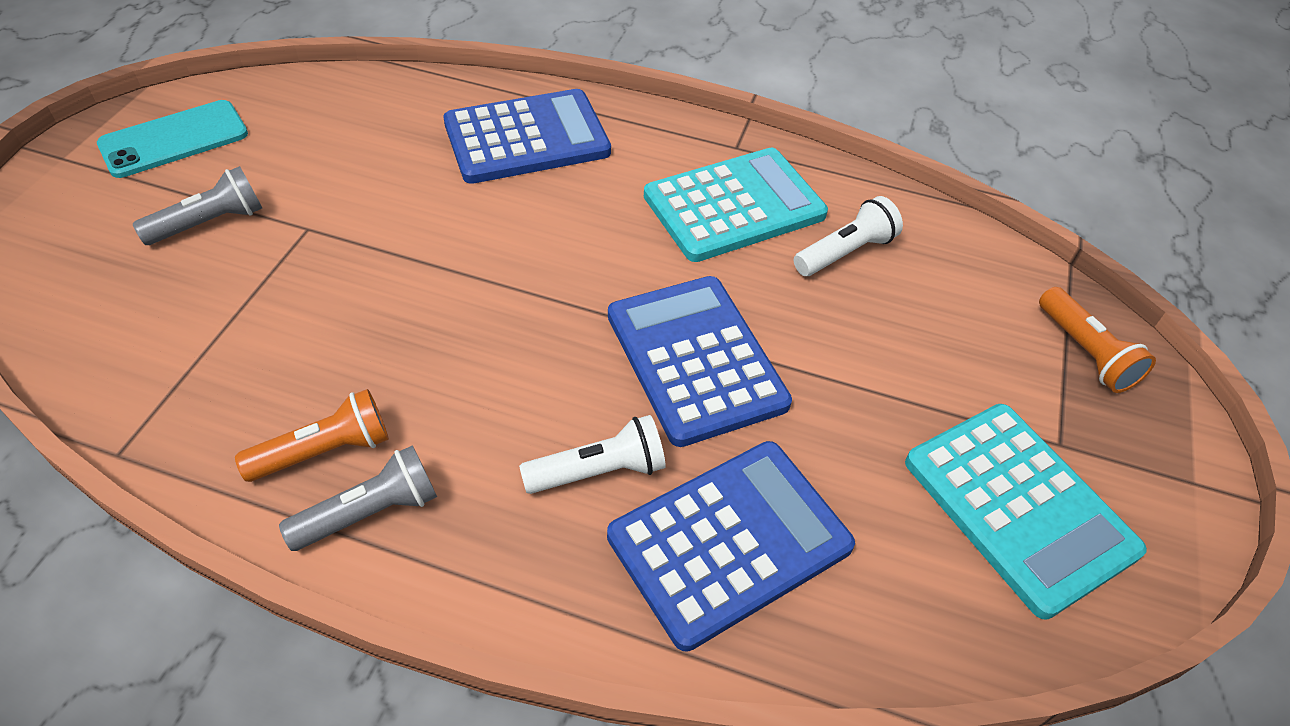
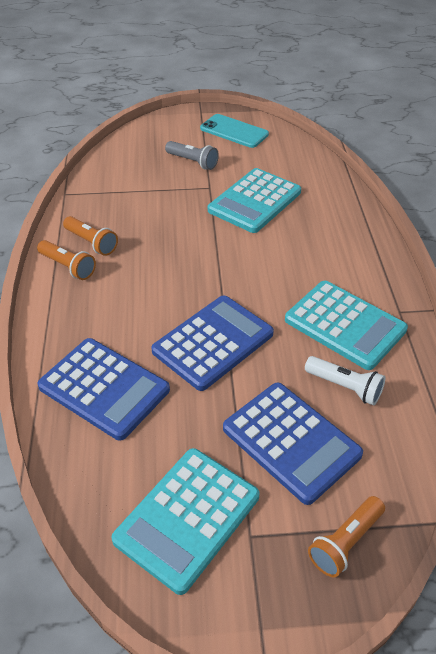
camera: 70 degrees right, 5 degrees down
grey flashlight [279,445,437,551] -> orange flashlight [37,240,96,280]
blue calculator [443,89,611,184] -> blue calculator moved to [223,382,363,505]
white flashlight [519,415,666,494] -> none
none -> turquoise calculator [208,168,301,233]

